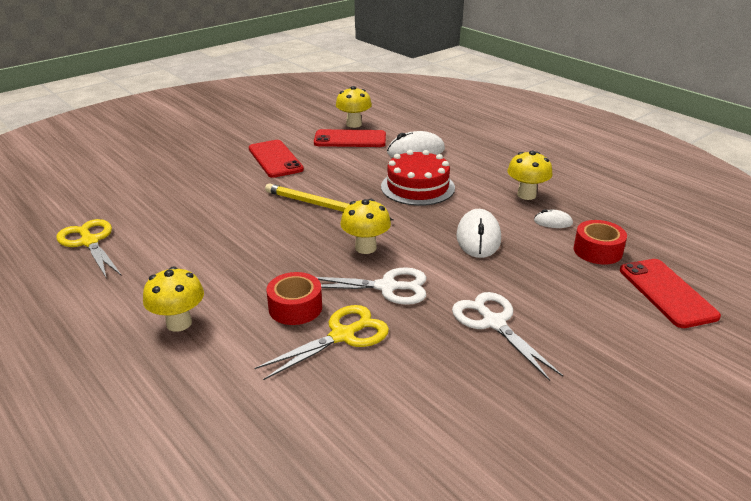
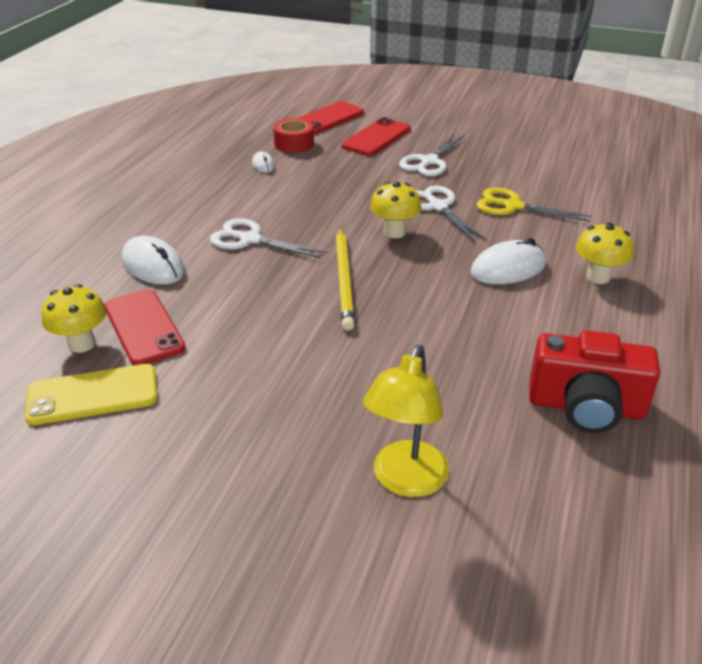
camera: 120 degrees left, 5 degrees up
yellow scissors [56,219,122,279] -> red camera [529,330,660,433]
red phone [249,140,304,178] -> red phone moved to [342,117,411,156]
red tape [267,272,322,325] -> none
red cake [381,150,455,206] -> white scissors [210,218,327,259]
white mouse [456,209,501,258] -> white mouse moved to [470,238,546,284]
yellow mushroom [507,150,553,200] -> none
none -> yellow phone [25,364,158,425]
none -> yellow lamp [363,345,449,497]

